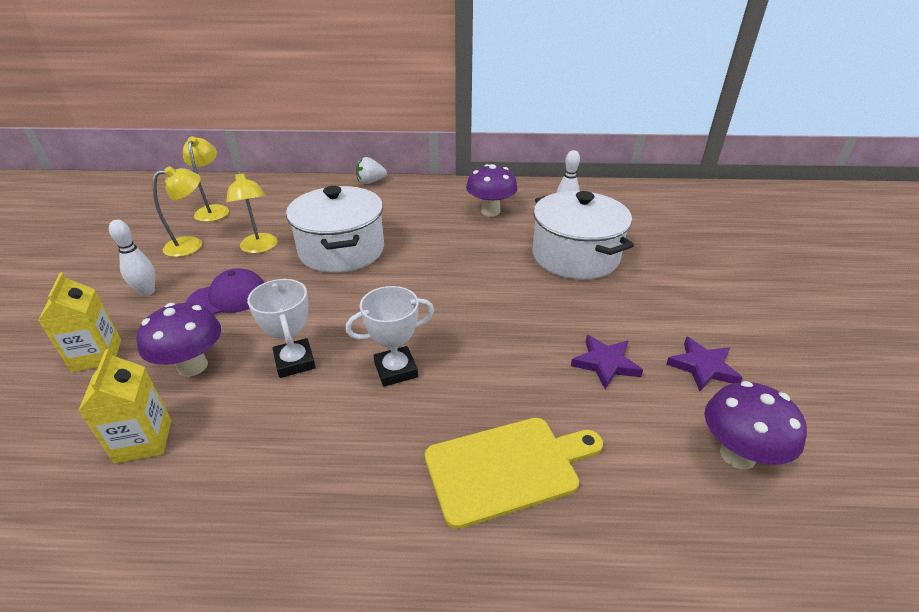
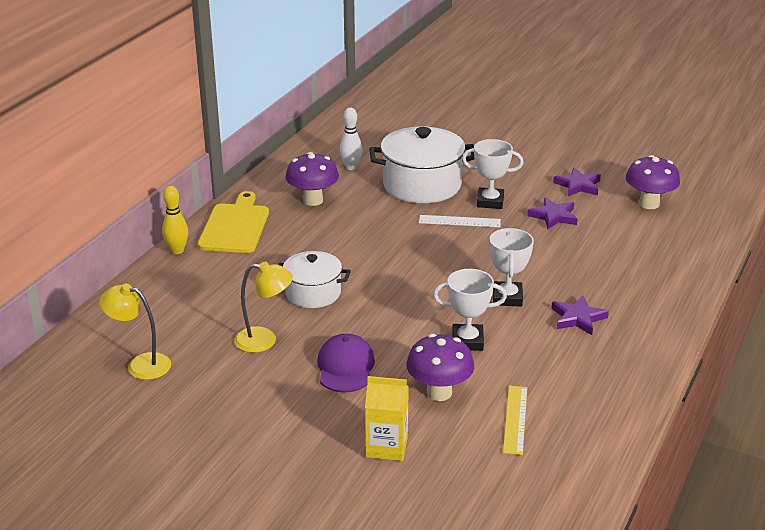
camera: 65 degrees left, 5 degrees down
yellow carton [78,349,171,464] -> yellow ruler [503,386,527,455]
white bowling pin [109,220,155,296] -> none
yellow lamp [153,166,202,257] -> none
white pot [286,186,384,273] -> white pot [278,251,351,308], size x0.61
white strawberry [356,157,387,184] -> yellow bowling pin [162,186,188,254]
yellow cutting board [425,418,603,529] -> yellow cutting board moved to [198,191,269,253]
none -> white ruler [419,215,501,228]
none -> white trophy [462,139,523,209]
none -> purple star [551,296,609,335]

